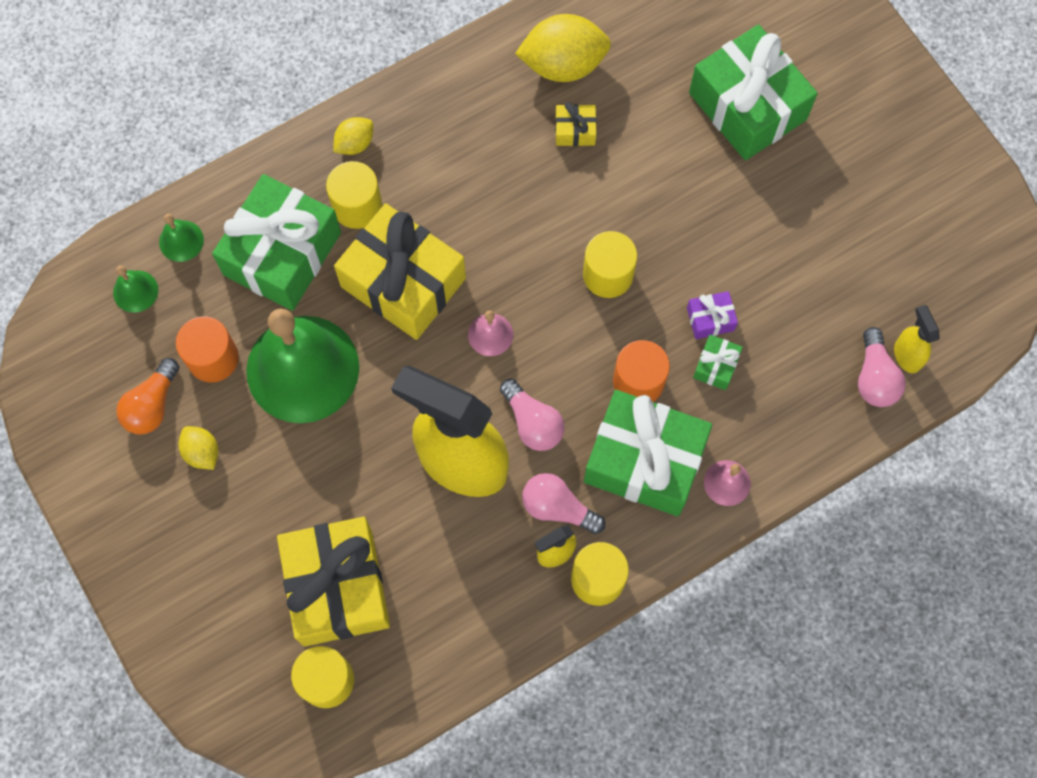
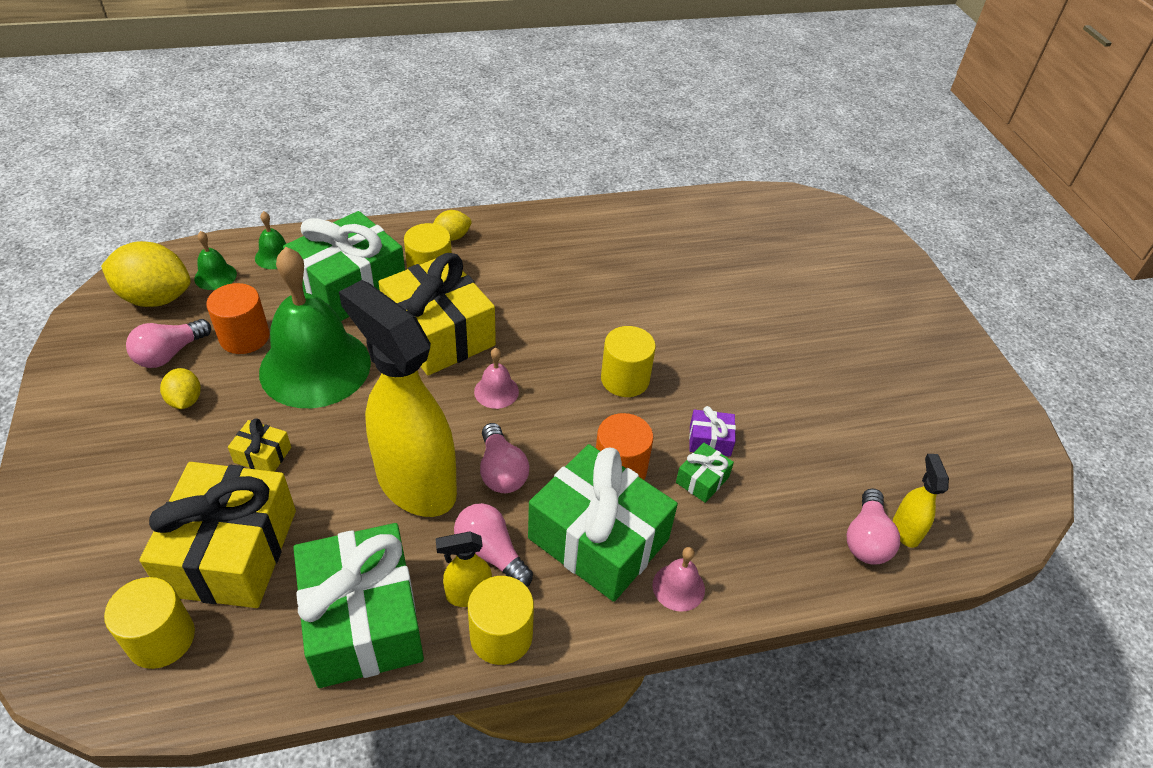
camera: 15 degrees right, 25 degrees down
orange light bulb [116,358,179,435] -> pink light bulb [126,319,211,368]
yellow lemon [515,14,611,82] -> yellow lemon moved to [101,241,191,307]
yellow gift [555,102,597,146] -> yellow gift moved to [228,418,291,472]
green gift [689,24,818,161] -> green gift moved to [293,523,424,688]

